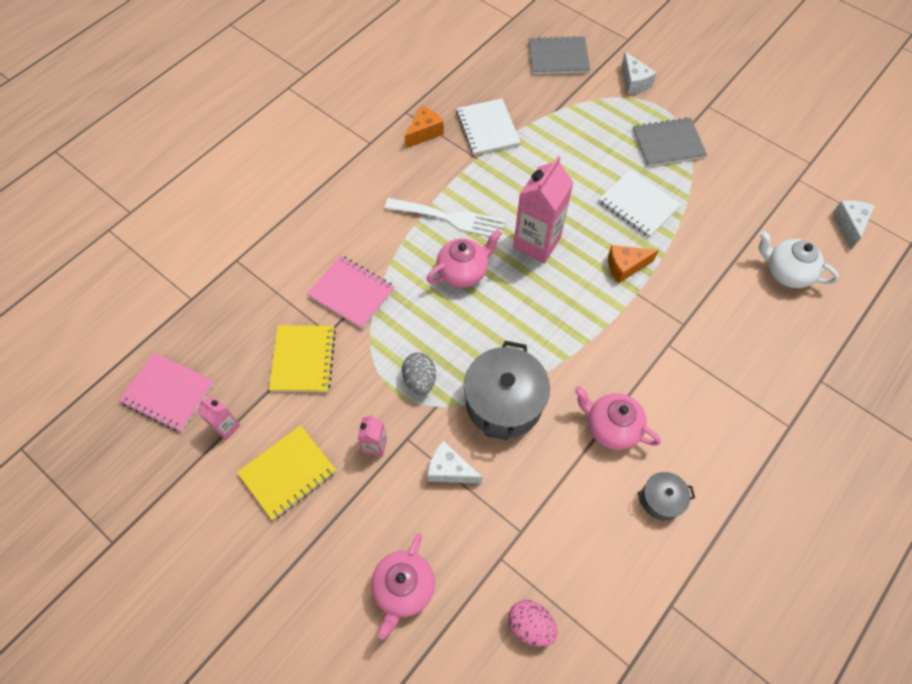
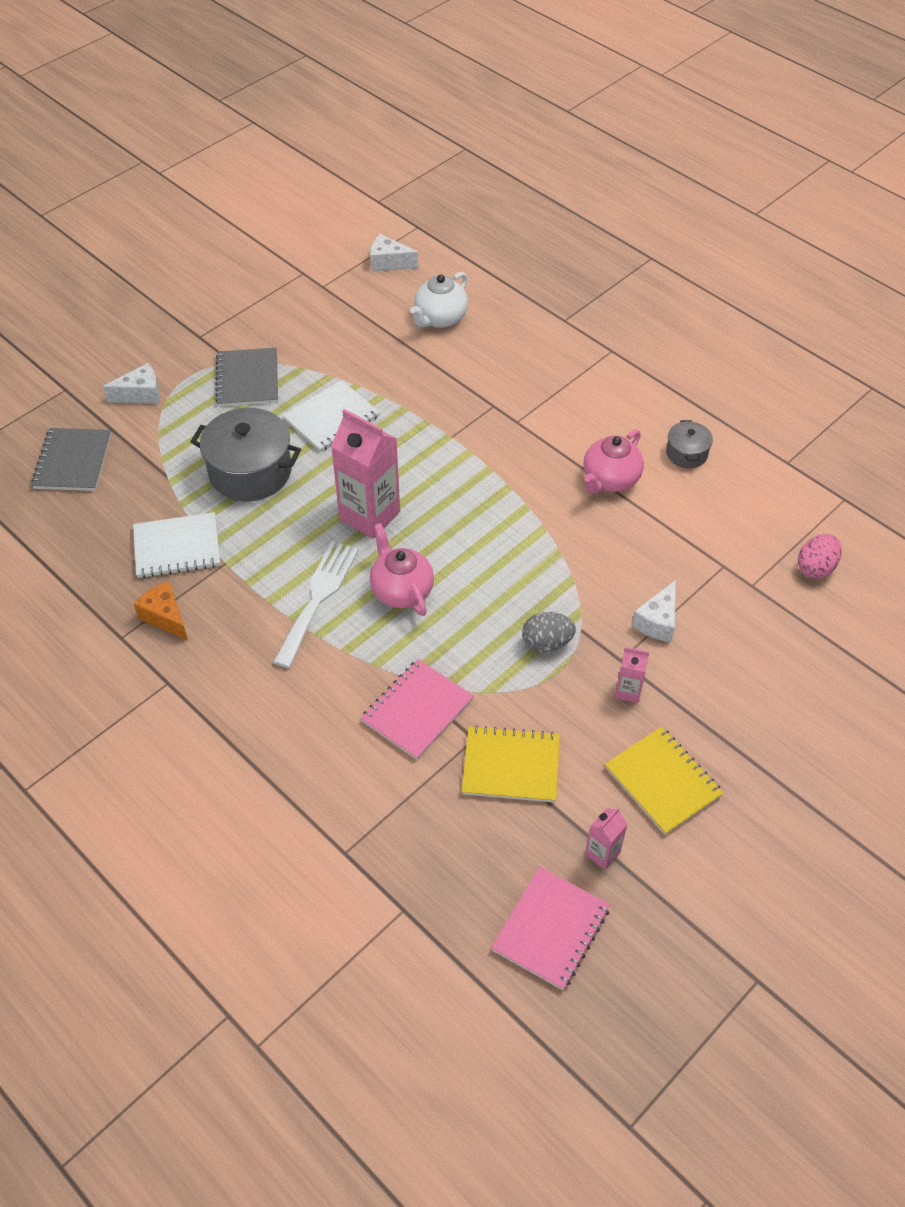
camera: 85 degrees left, 10 degrees down
pink teapot [371,533,435,640] -> none
grey pot [464,341,550,440] -> grey pot moved to [191,408,301,501]
orange cheese [608,245,659,283] -> none

